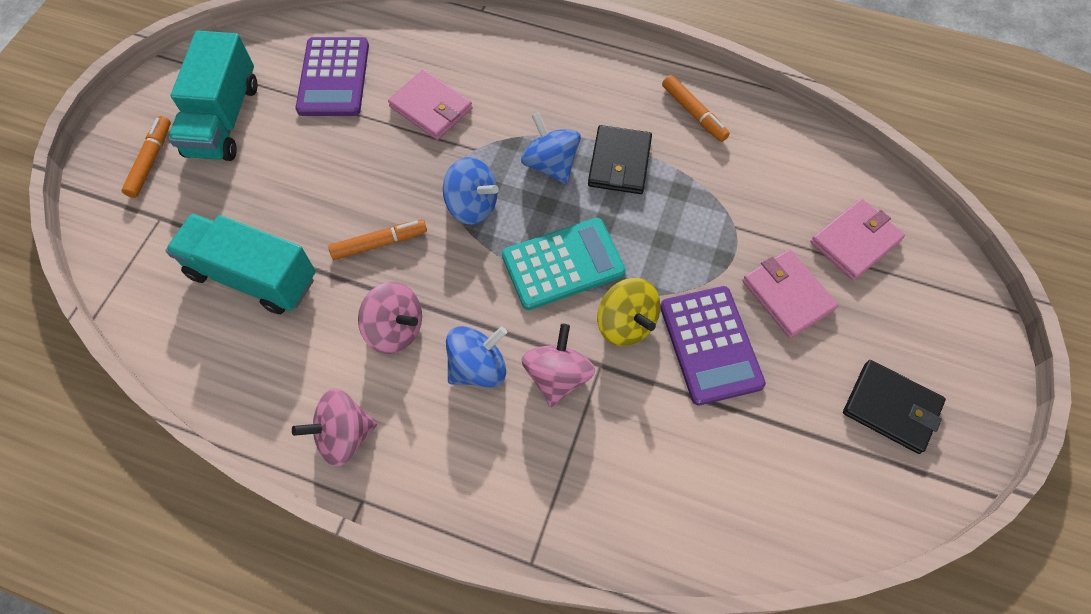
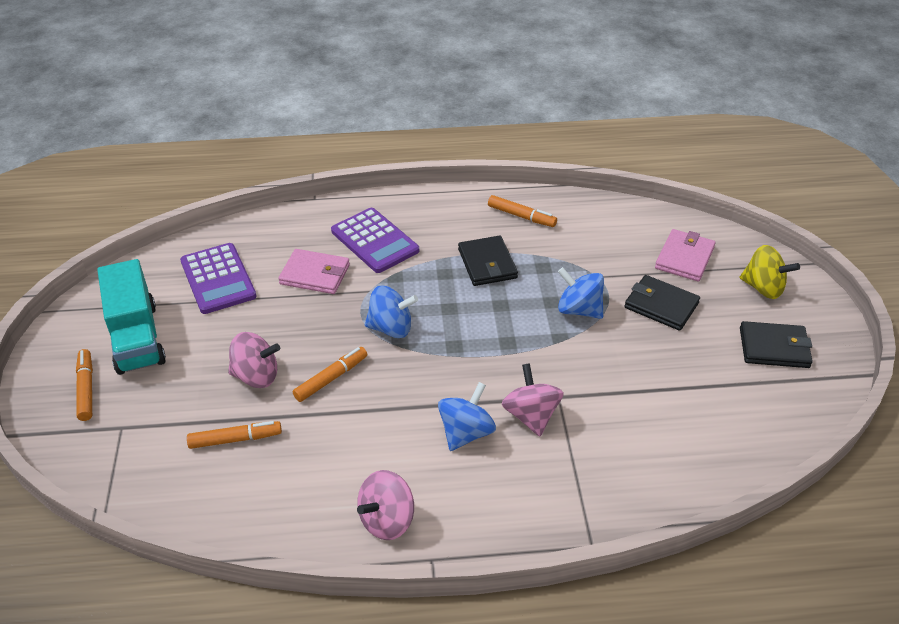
camera: 25 degrees left, 20 degrees down
turquoise truck [165,214,316,314] -> orange marker [187,421,282,449]
pink spinning top [358,282,422,354] -> pink spinning top moved to [228,332,280,388]
turquoise calculator [502,218,626,310] -> none
blue spinning top [521,112,581,184] -> blue spinning top moved to [558,267,604,319]
yellow spinning top [597,278,661,346] -> yellow spinning top moved to [740,245,800,299]
purple calculator [661,286,766,405] -> purple calculator moved to [331,208,419,273]
pink wallet [742,249,839,338] -> black wallet [624,275,700,331]

